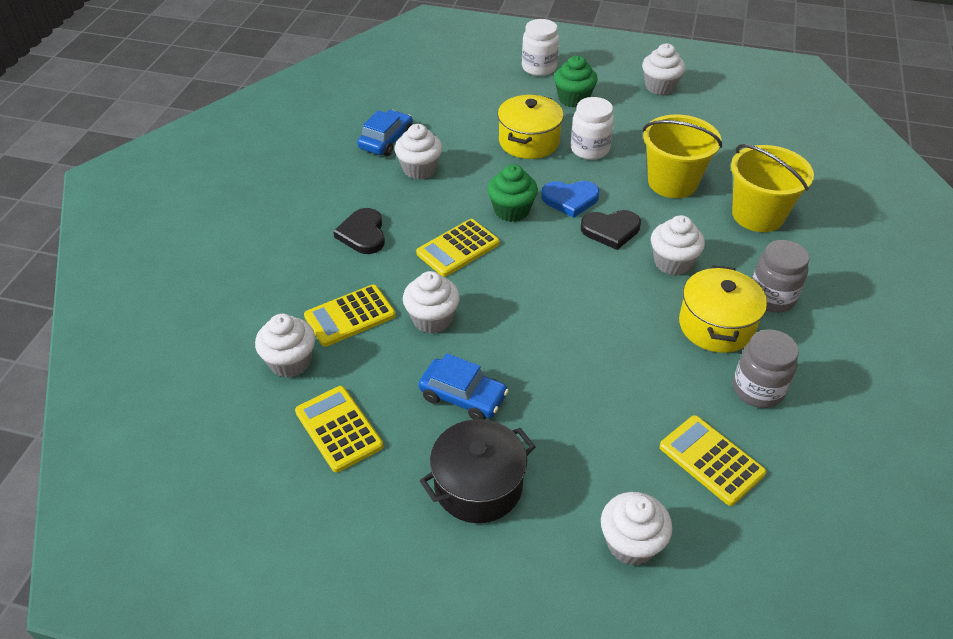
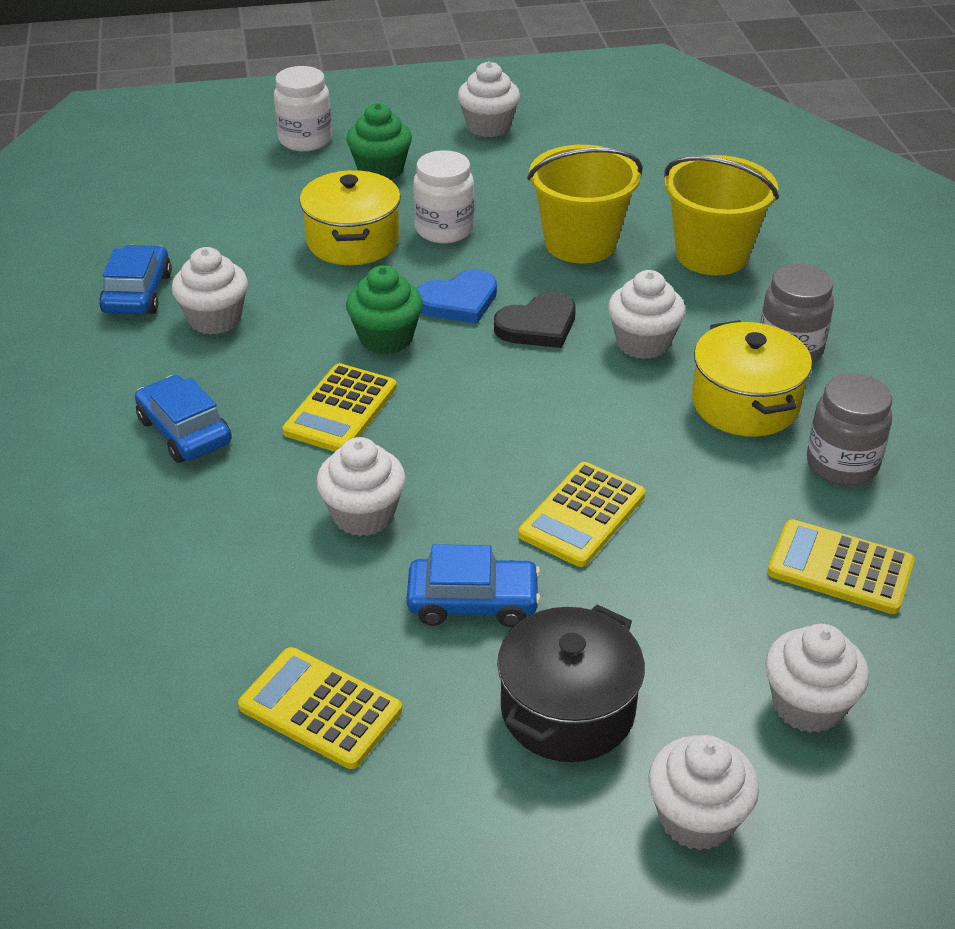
camera: 25 degrees left, 5 degrees down
white cupcake [255,314,316,378] -> white cupcake moved to [648,735,759,851]
yellow calculator [304,285,396,347] -> yellow calculator moved to [518,462,645,567]
black heart [333,208,385,254] -> blue car [135,375,232,463]

